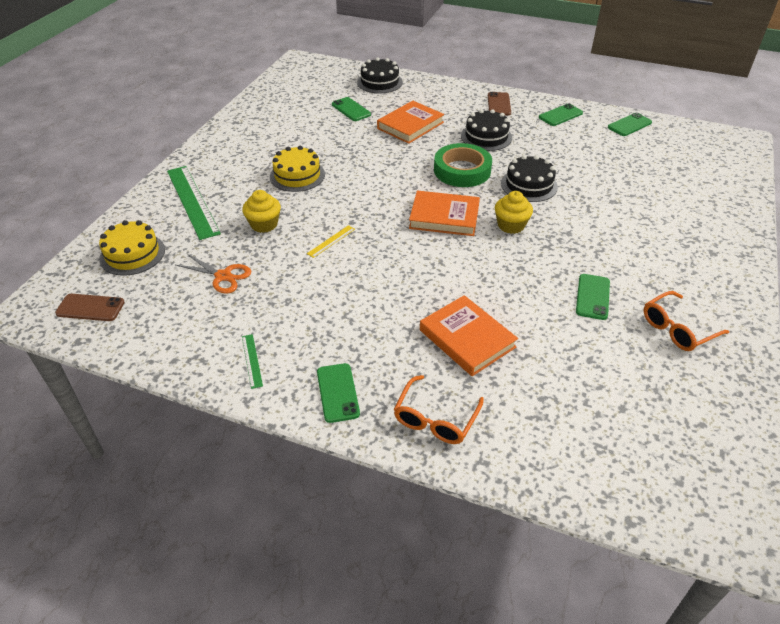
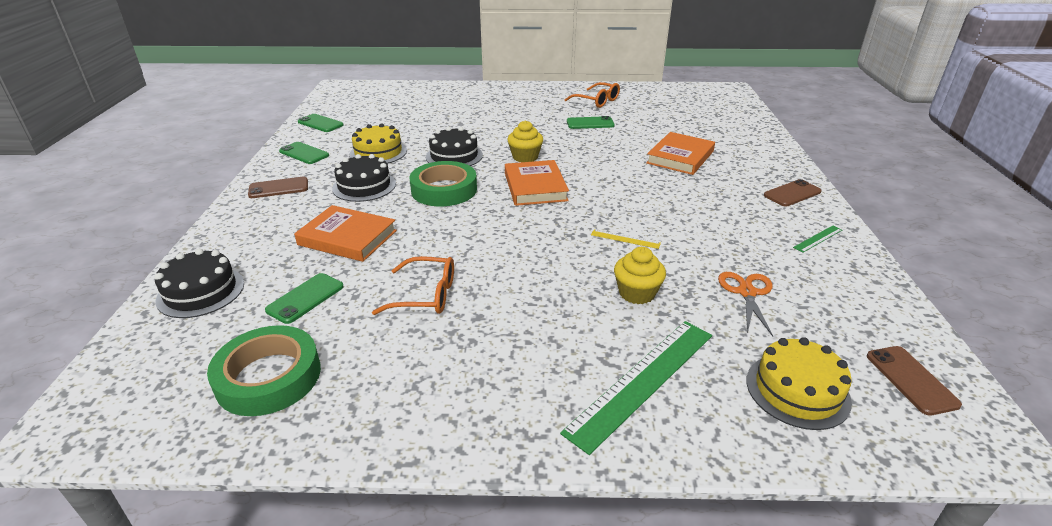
camera: 110 degrees left, 10 degrees down
yellow cake [270,146,325,192] -> yellow cake moved to [349,123,407,164]
green phone [317,363,360,423] -> brown phone [764,179,821,206]
orange glasses [394,375,484,444] -> orange glasses moved to [372,256,454,315]
none -> green tape [207,325,321,416]

